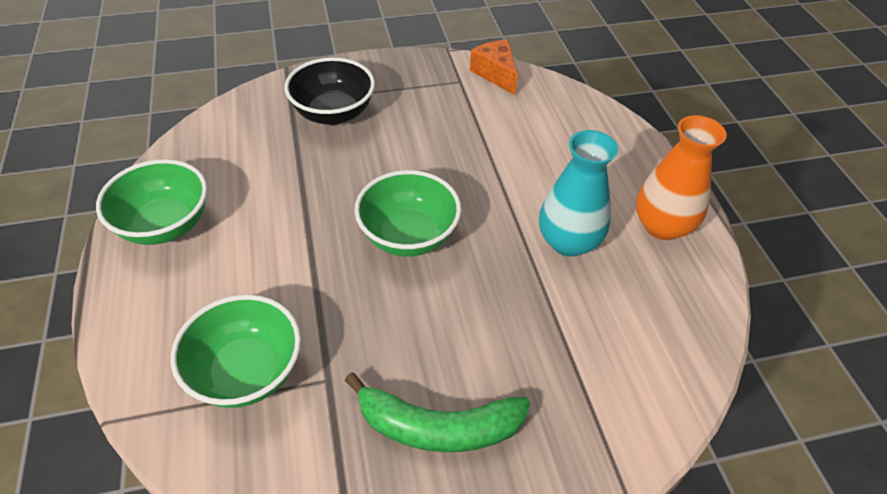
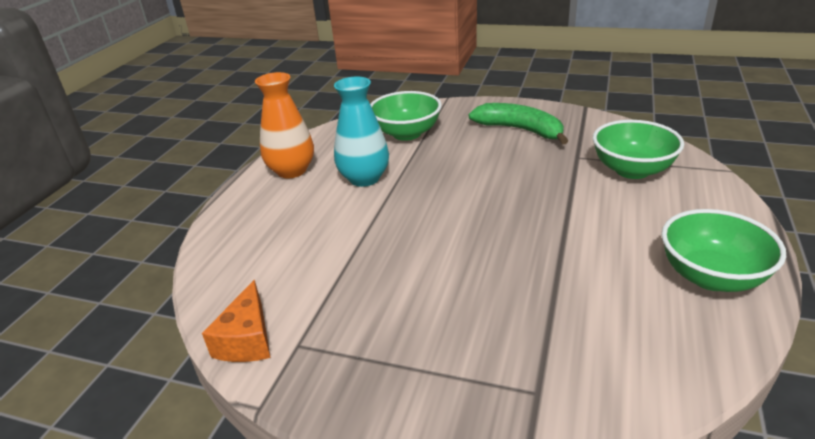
camera: 145 degrees left, 15 degrees down
black bowl [284,57,375,125] -> none
green bowl [354,170,461,257] -> green bowl moved to [370,91,442,141]

